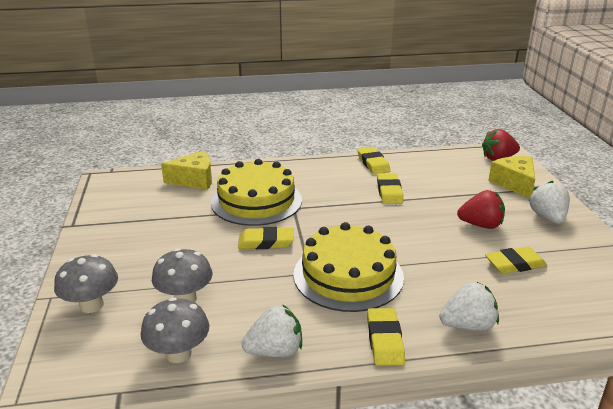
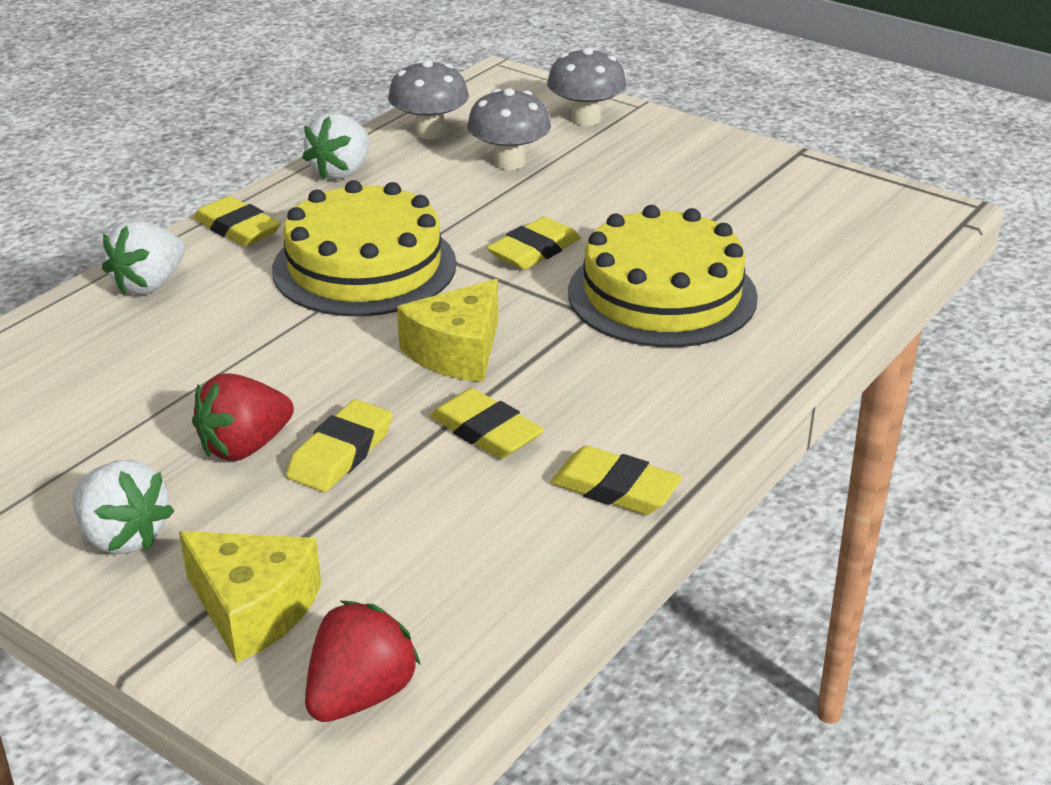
camera: 135 degrees right, 5 degrees up
yellow cheese [161,151,212,190] -> yellow cheese moved to [397,279,498,382]
yellow eraser [485,246,547,274] -> yellow eraser moved to [286,399,393,492]

